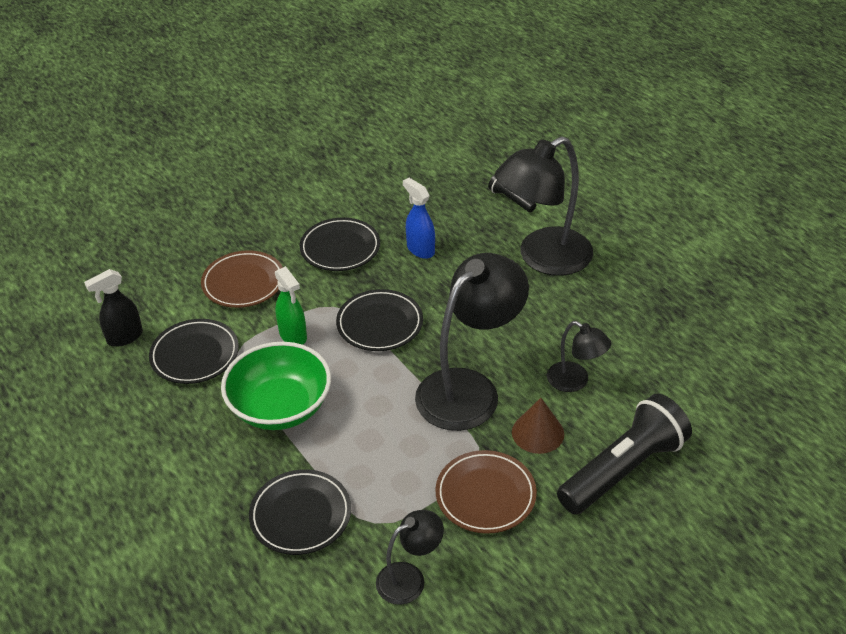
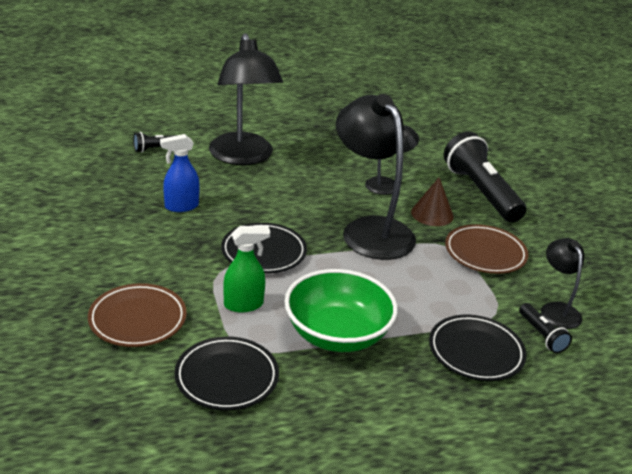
camera: 75 degrees left, 10 degrees down
black spray bottle [84,269,143,347] -> none
black plate [300,218,380,271] -> none
none -> black flashlight [519,303,572,353]

